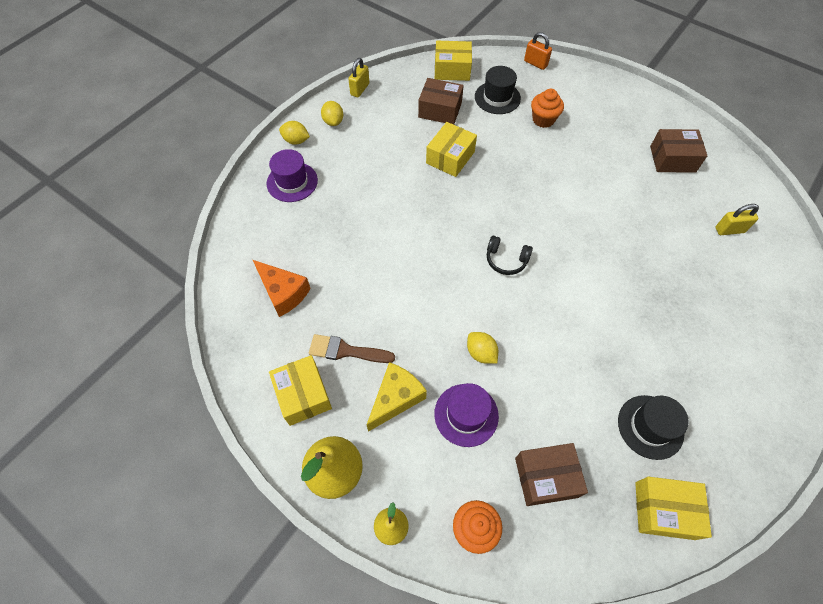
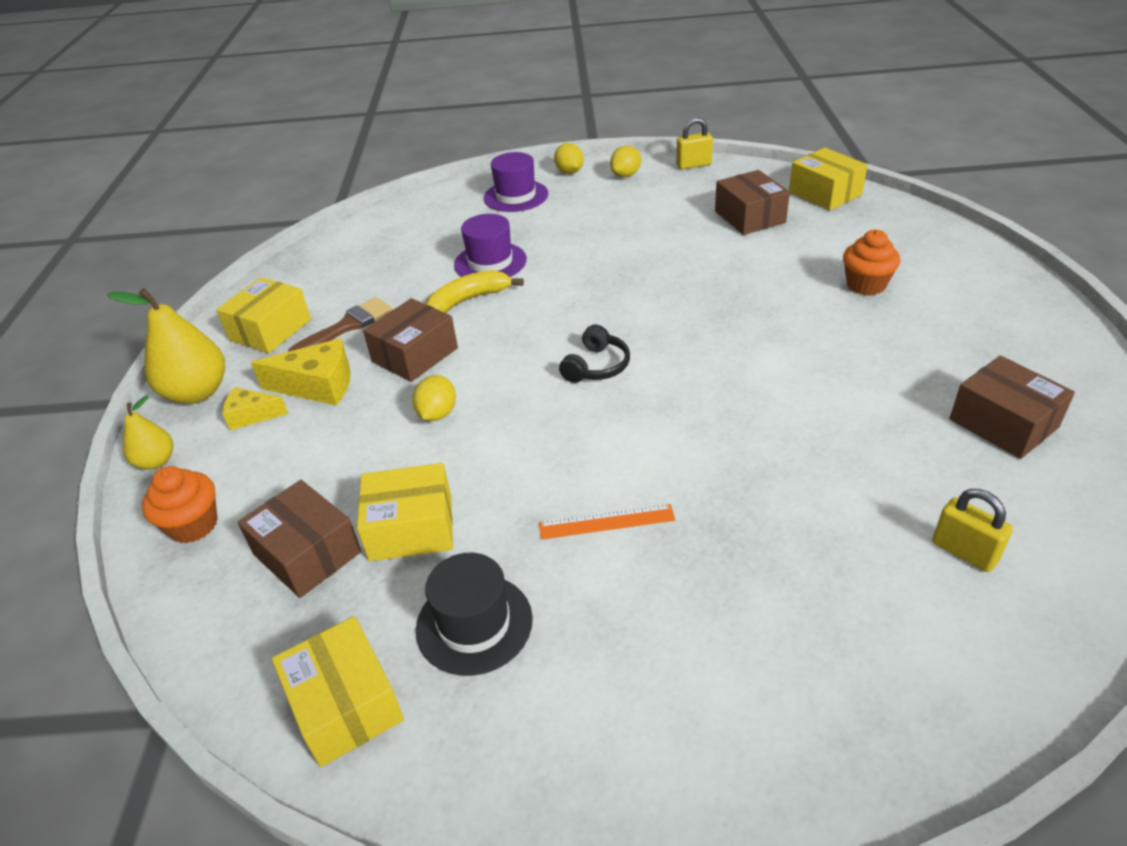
camera: 55 degrees right, 20 degrees down
orange cheese [253,260,311,317] -> none
brown brush [309,334,395,363] -> brown brush turned 75 degrees clockwise [288,297,392,352]
yellow box [426,122,477,177] -> yellow box moved to [357,463,453,561]
purple hat [434,383,499,447] -> purple hat moved to [454,214,527,277]
black hat [475,66,521,114] -> none
black headphones [487,236,533,275] -> black headphones turned 135 degrees counterclockwise [559,324,630,383]
orange padlock [524,32,552,70] -> none
none -> yellow cheese [223,387,288,430]
none -> brown box [363,298,458,382]
none -> yellow banana [426,270,524,313]
none -> orange ruler [539,504,675,540]

